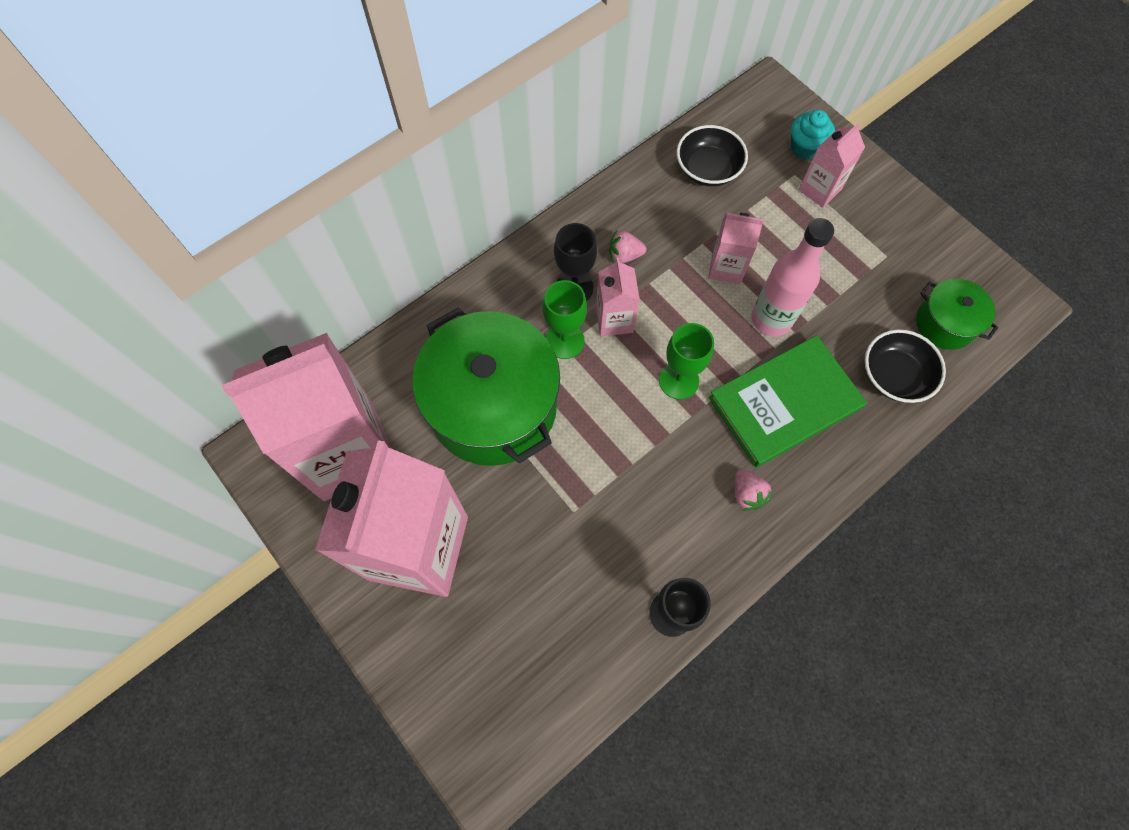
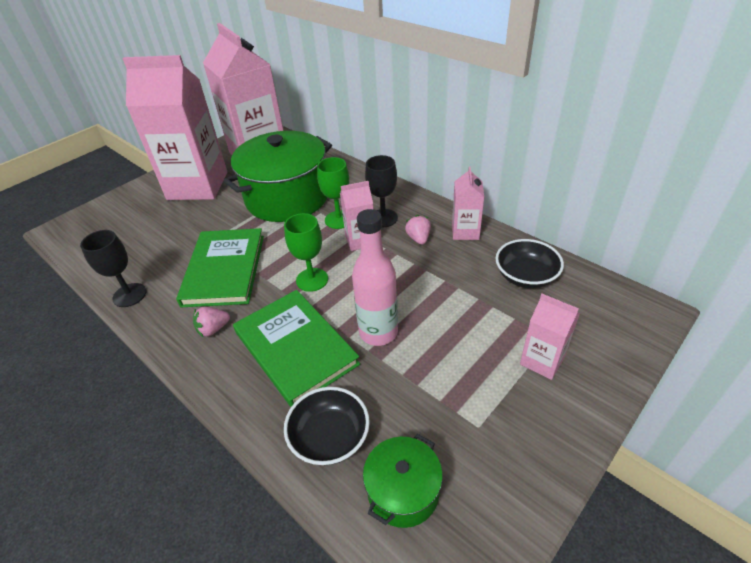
camera: 85 degrees right, 25 degrees down
pink carton [708,212,764,284] -> pink carton moved to [452,166,484,240]
turquoise cupcake [791,110,835,160] -> none
none -> green book [176,228,264,307]

